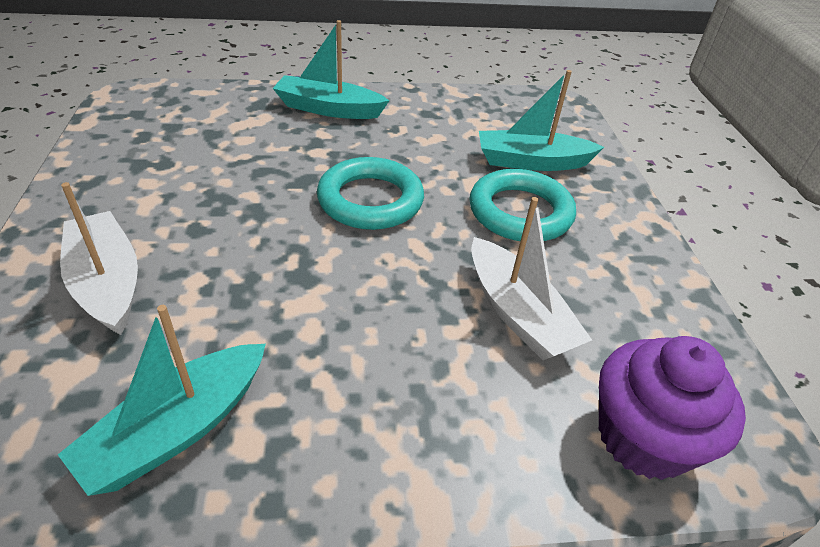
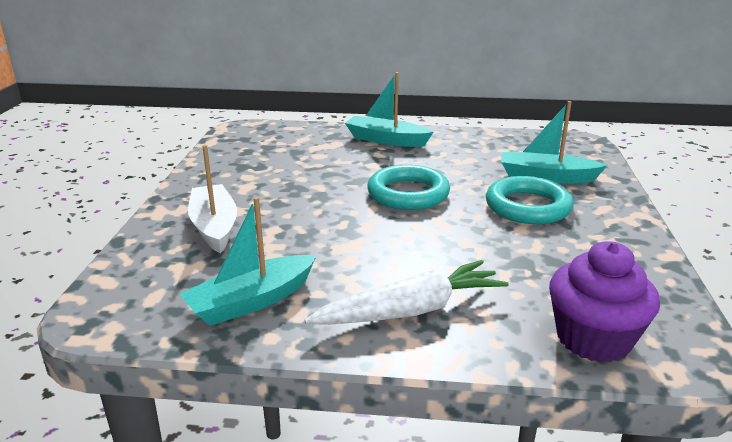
camera: 15 degrees right, 15 degrees down
white boat [471,197,592,360] -> none
none -> white carrot [304,260,509,325]

